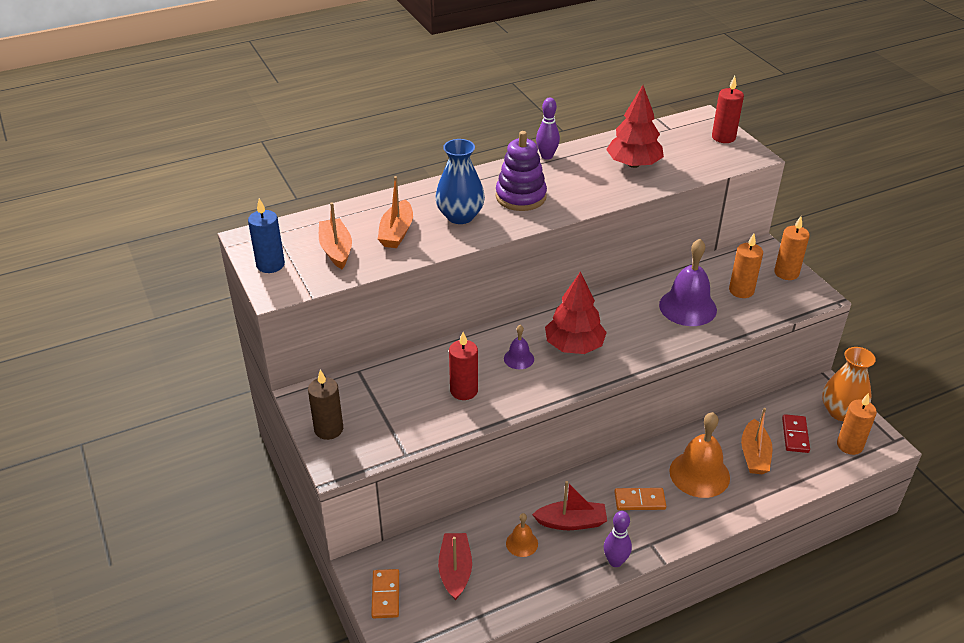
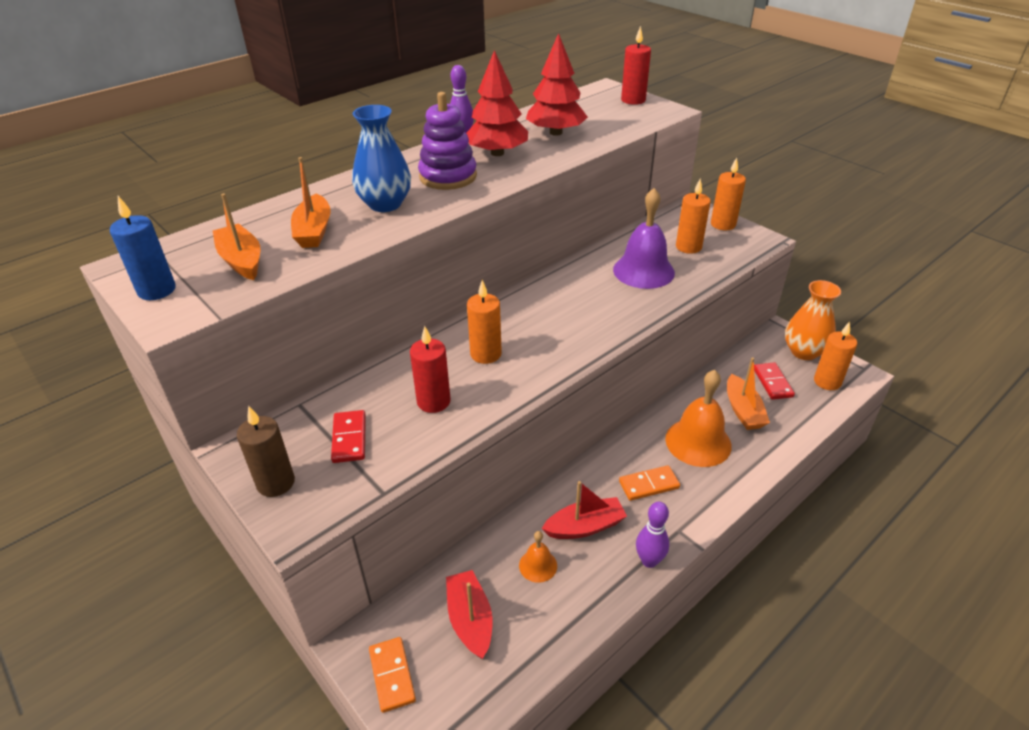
camera: 15 degrees left, 0 degrees up
purple bell [504,325,534,369] -> orange candle [467,280,502,364]
red tree [545,271,607,354] -> red tree moved to [466,50,528,156]
none -> red domino [331,410,366,463]

